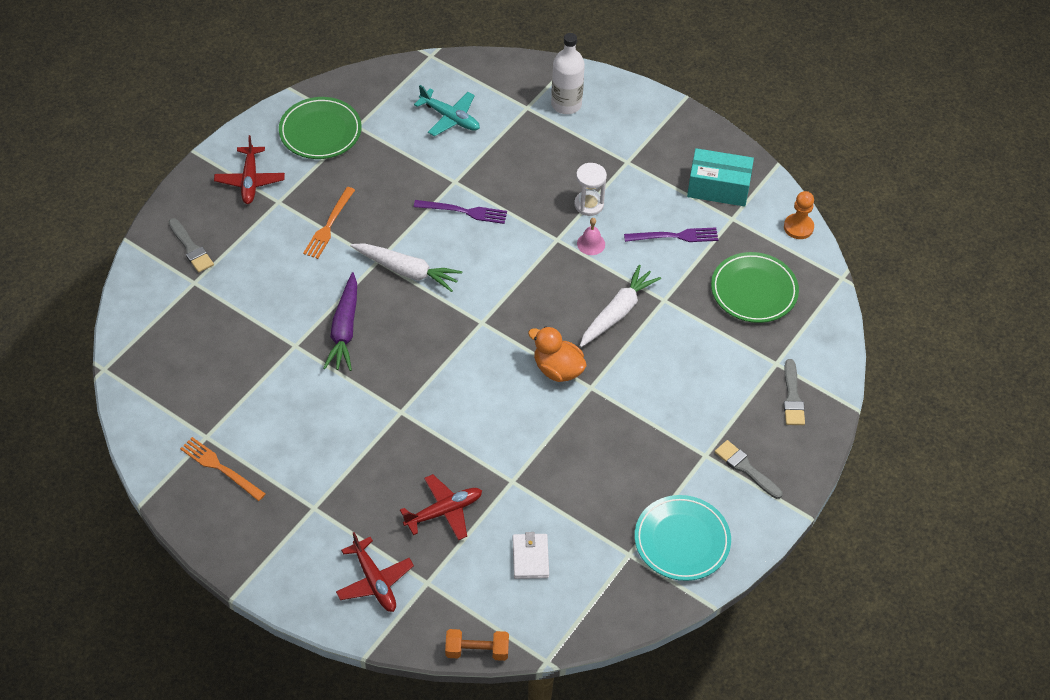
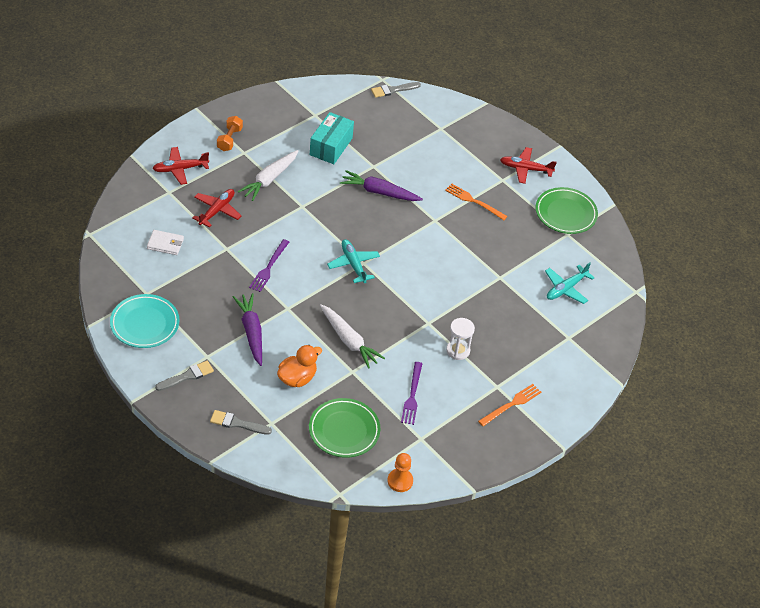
camera: 100 degrees right, 5 degrees down
grey brush [169,218,214,273] -> grey brush moved to [371,82,421,98]
orange fork [180,437,266,501] -> orange fork moved to [478,384,541,426]
white carrot [350,243,462,292] -> white carrot moved to [238,150,298,201]
red plane [400,474,482,540] -> red plane turned 135 degrees counterclockwise [192,189,241,228]
purple fork [414,200,507,224] -> purple fork moved to [249,239,289,292]
orange dumbbell [445,629,509,661] -> orange dumbbell moved to [217,116,243,151]
orange duck [528,326,587,382] -> orange duck moved to [277,345,322,387]
white bottle [551,33,585,114] -> none
pink bell [577,218,605,255] -> none
turquoise box [687,148,754,206] -> turquoise box moved to [310,112,354,164]
none -> purple carrot [233,293,262,366]
none -> turquoise plane [327,239,380,283]

